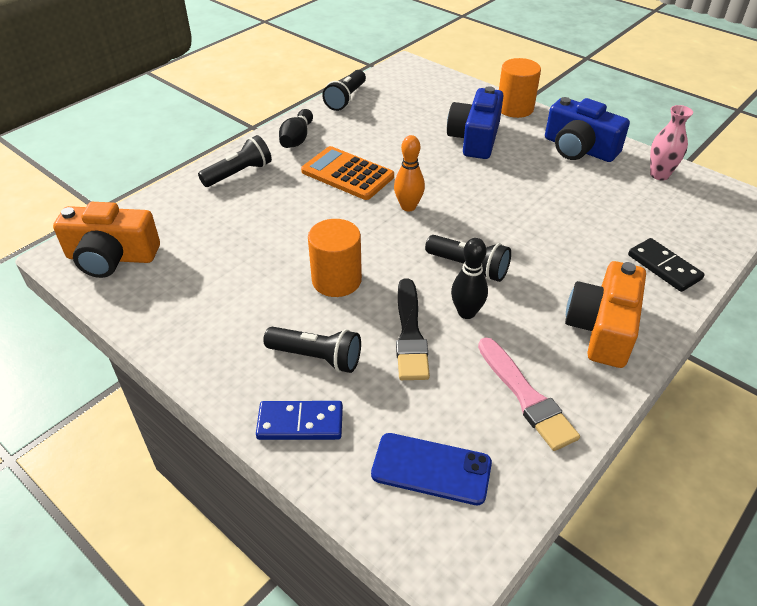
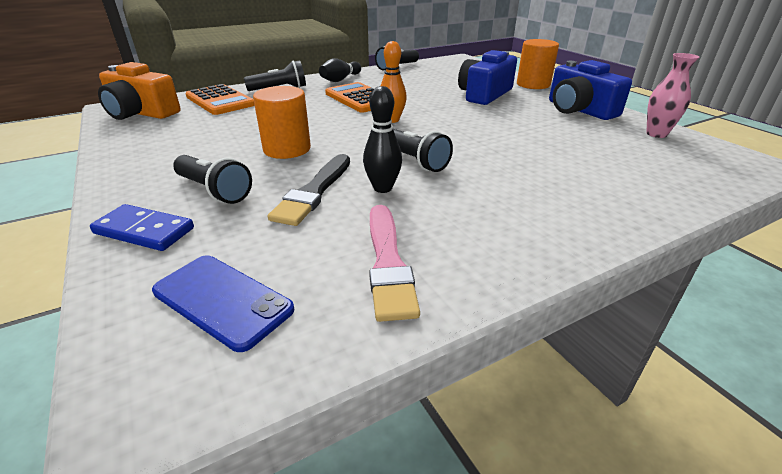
camera: 20 degrees right, 10 degrees down
orange camera [565,261,646,368] -> none
black domino [628,238,704,292] -> none
none -> orange calculator [185,84,255,115]

